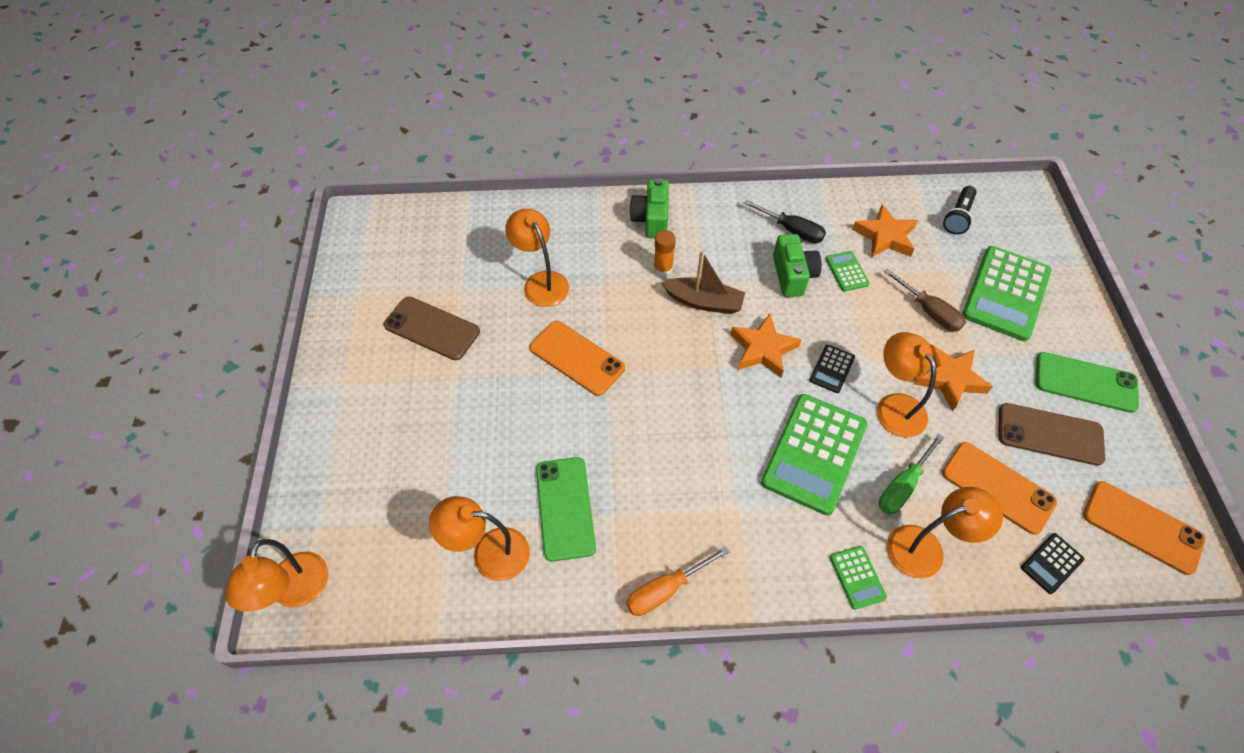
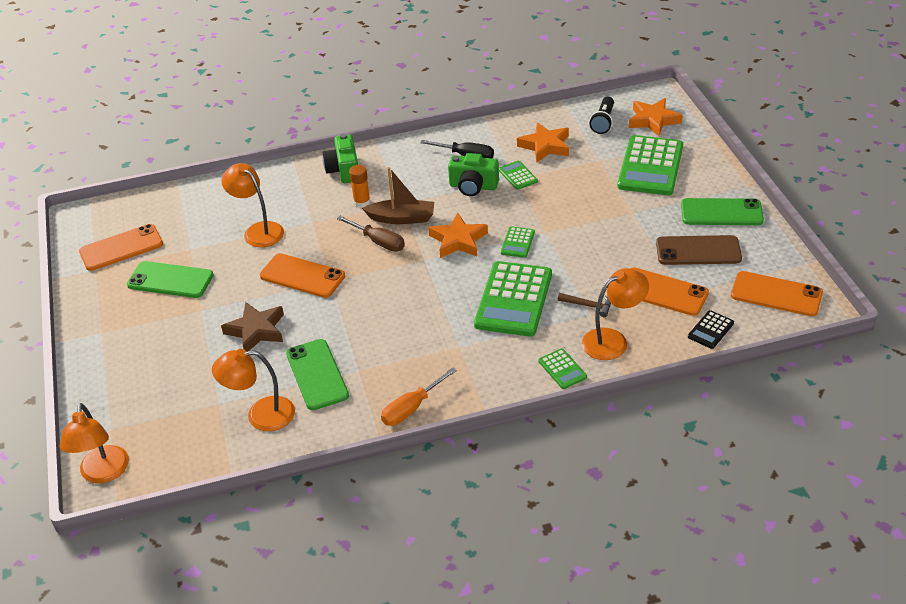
camera: 10 degrees left, 15 degrees down
brown phone [384,296,480,360] -> green phone [127,261,214,298]
green camera [773,234,822,297] -> green camera turned 120 degrees clockwise [448,153,499,196]
black calculator [809,344,855,393] -> green calculator [501,226,535,258]
orange lamp [877,332,936,437] -> none
green screwdriver [879,433,944,514] -> brown hammer [558,293,611,317]
brown screwdriver [884,268,966,332] -> brown screwdriver moved to [337,216,405,252]
orange star [915,344,993,411] -> orange star moved to [629,98,683,137]
none -> orange phone [79,224,163,271]
none -> brown star [221,302,284,351]

